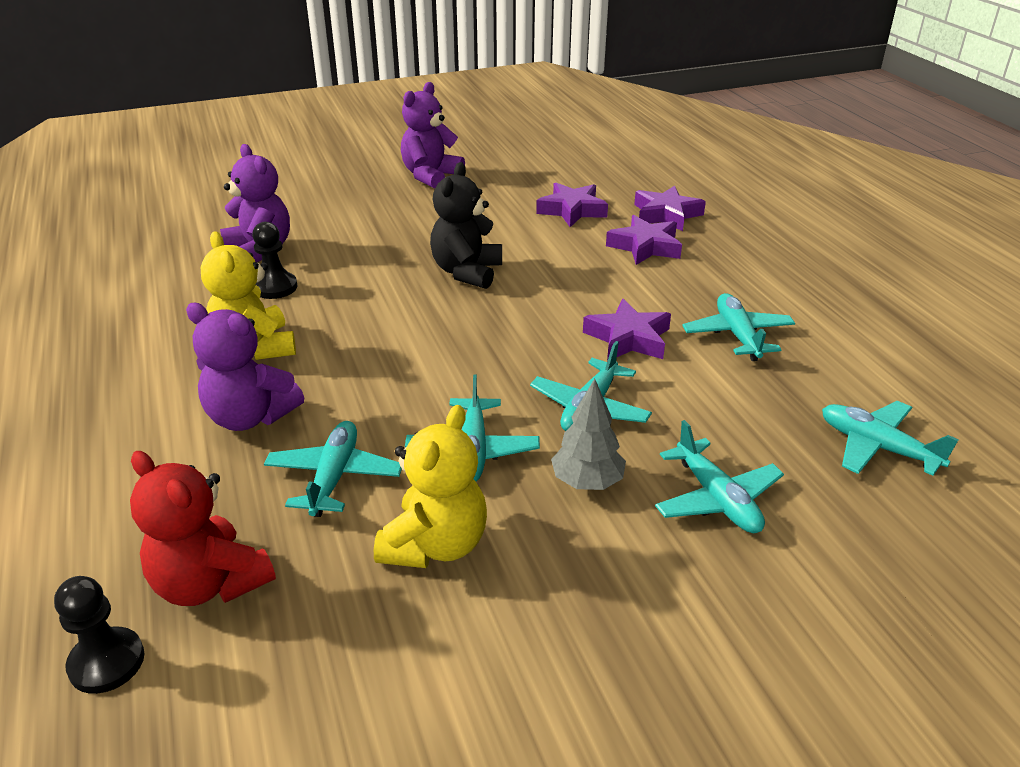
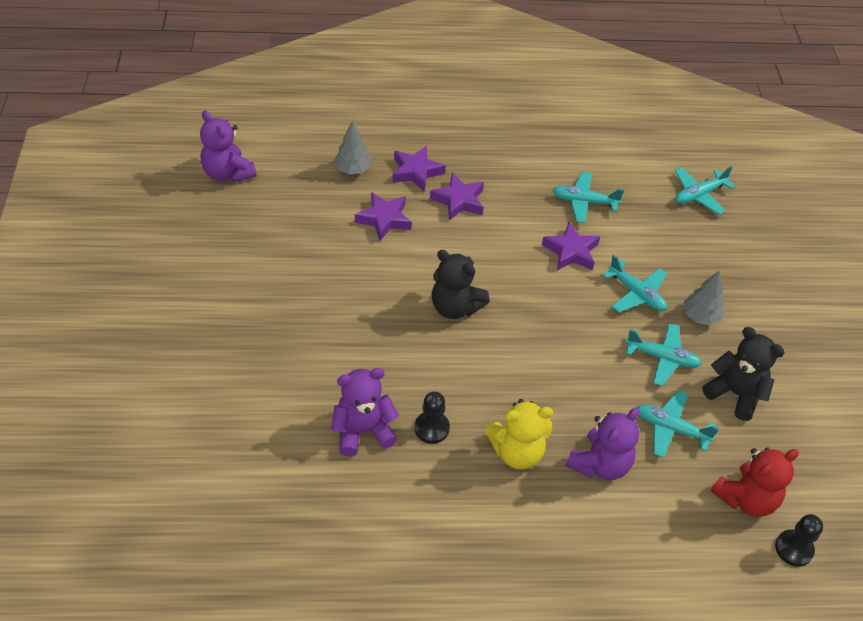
camera: 75 degrees left, 15 degrees up
yellow teddy bear [374,405,487,568] -> black teddy bear [702,327,785,421]
purple teddy bear [401,82,465,188] -> purple teddy bear moved to [200,110,257,182]
turquoise plane [655,420,784,533] -> none
none -> grey tree [334,121,371,174]

